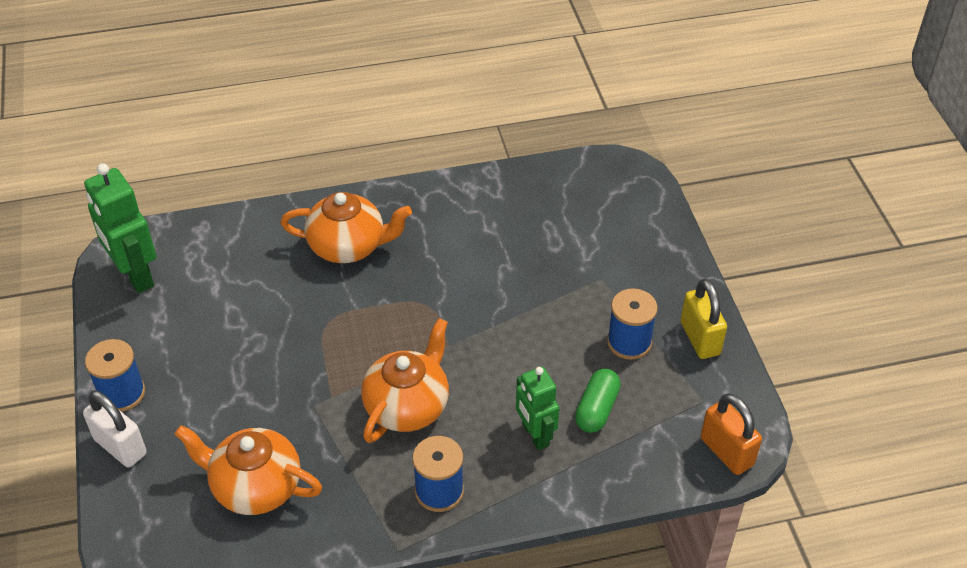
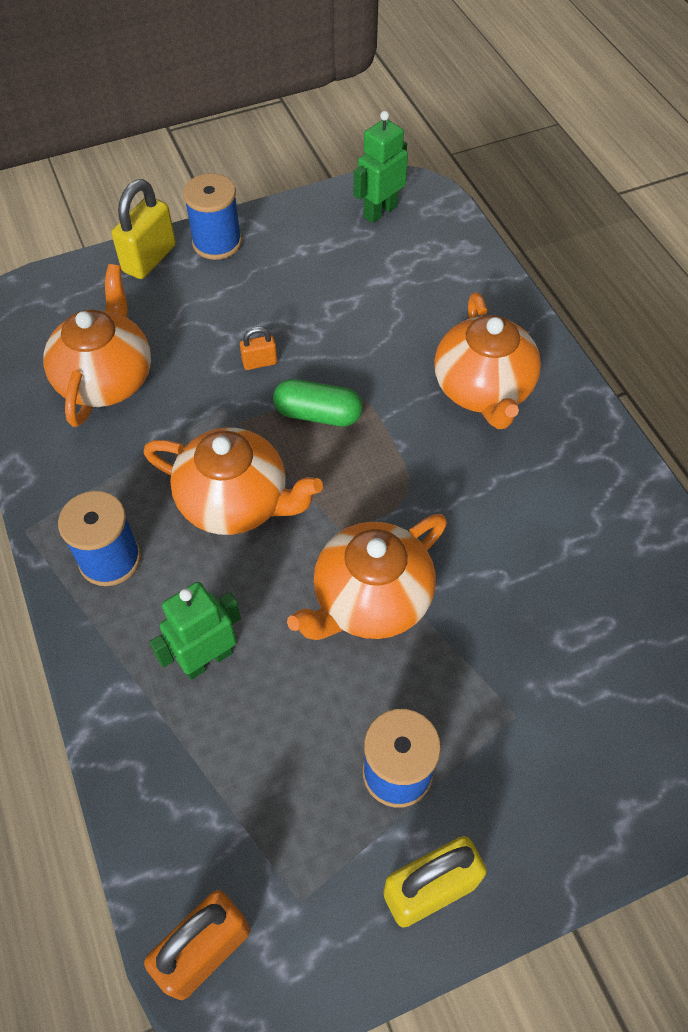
camera: 80 degrees right, 10 degrees up
white padlock [83,390,147,468] -> yellow padlock [112,179,176,279]
green robot [84,163,156,293] -> green robot [354,111,408,223], size x0.65
green capsule [575,369,621,433] -> green capsule moved to [273,379,363,426]
none -> orange padlock [240,327,277,370]
none -> orange teapot [287,514,447,640]

